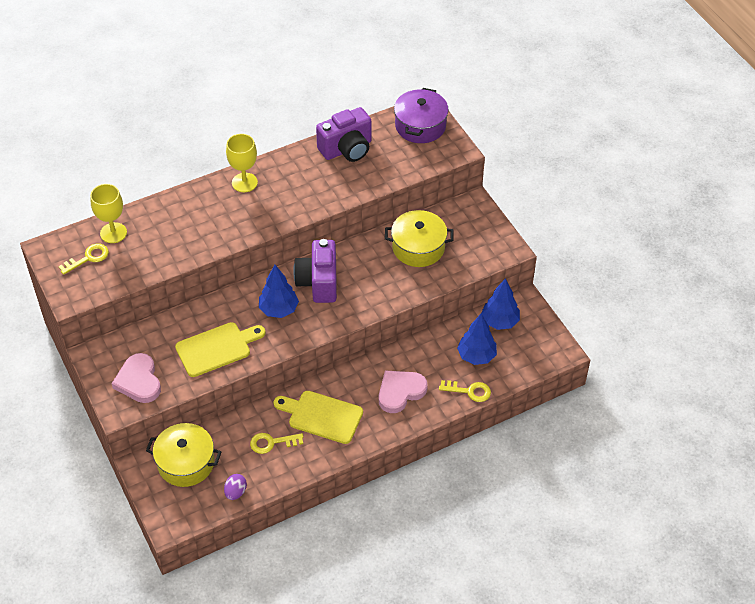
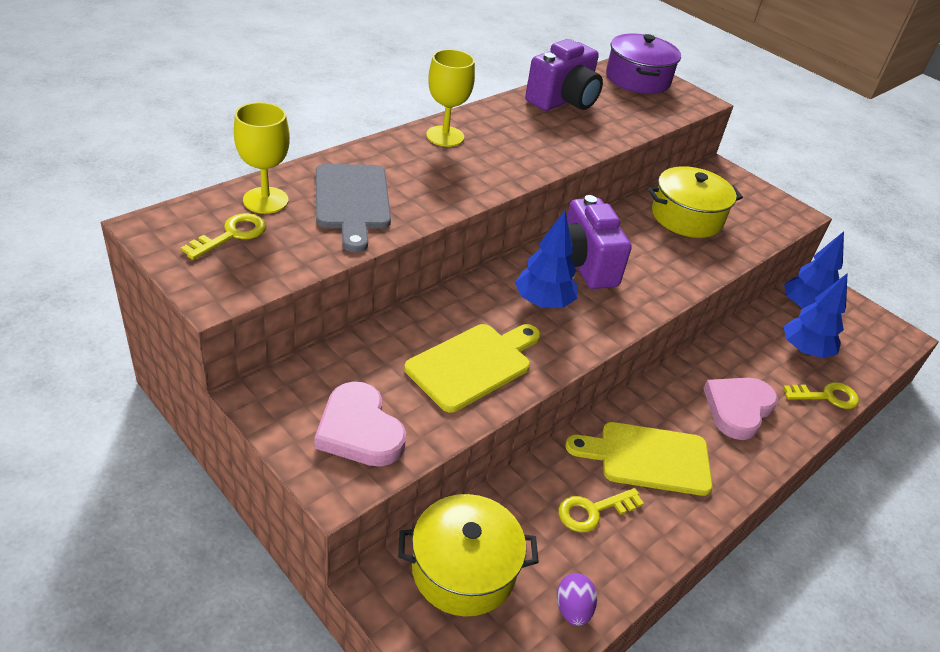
camera: 20 degrees left, 10 degrees down
none -> grey cutting board [316,164,391,252]

